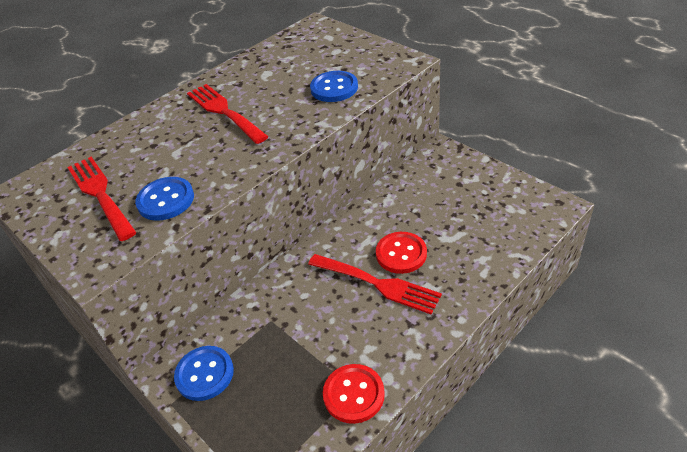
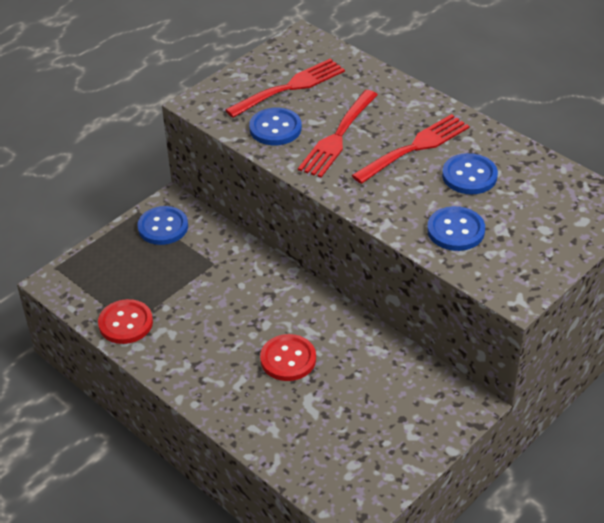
camera: 85 degrees right, 0 degrees up
red fork [308,254,442,315] -> red fork moved to [298,90,378,178]
none -> blue button [442,153,498,194]

